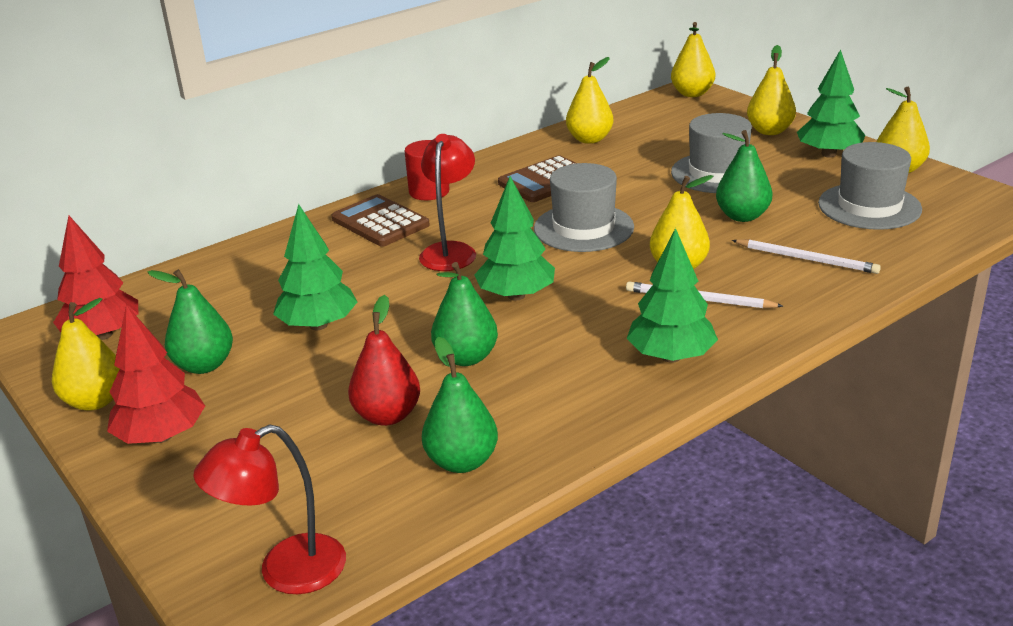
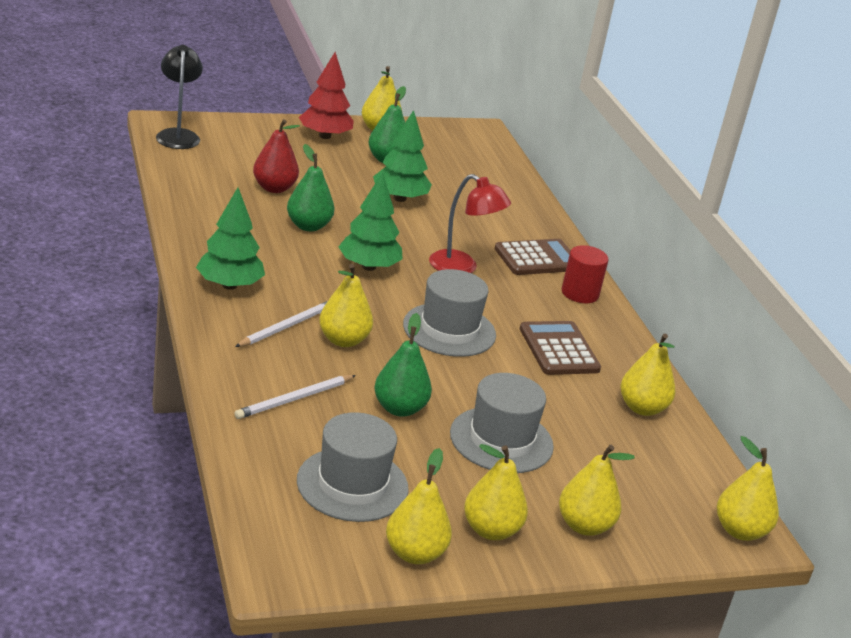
camera: 105 degrees right, 0 degrees up
red tree [53,216,138,340] -> none
red lamp [193,424,346,594] -> black lamp [156,45,203,149]
green pear [422,337,498,473] -> none
green tree [797,49,866,158] -> yellow pear [464,444,528,540]

